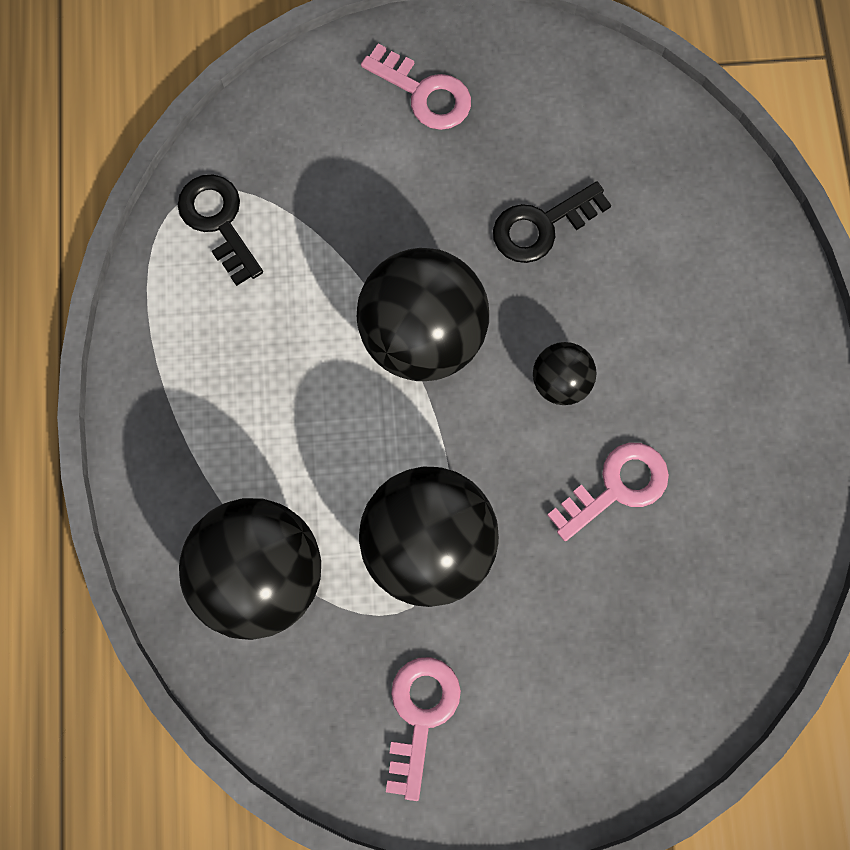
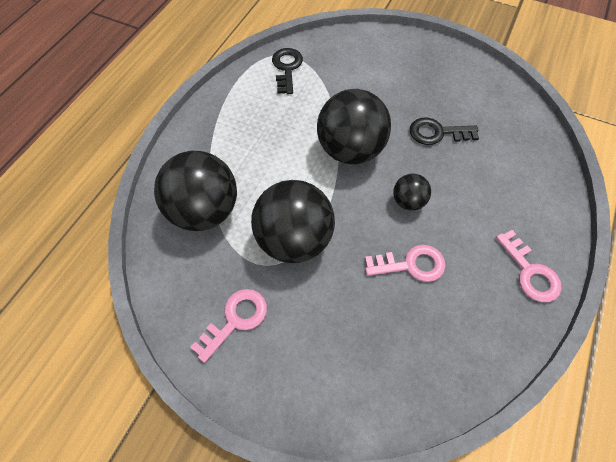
camera: 30 degrees right, 15 degrees down
pink key [361,44,471,130] -> pink key moved to [496,230,562,302]

